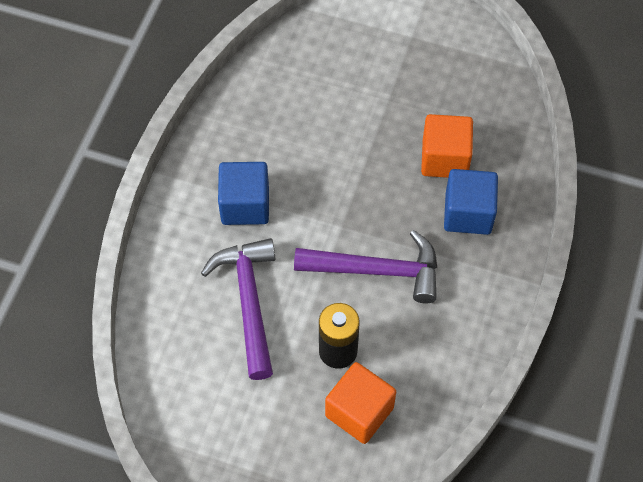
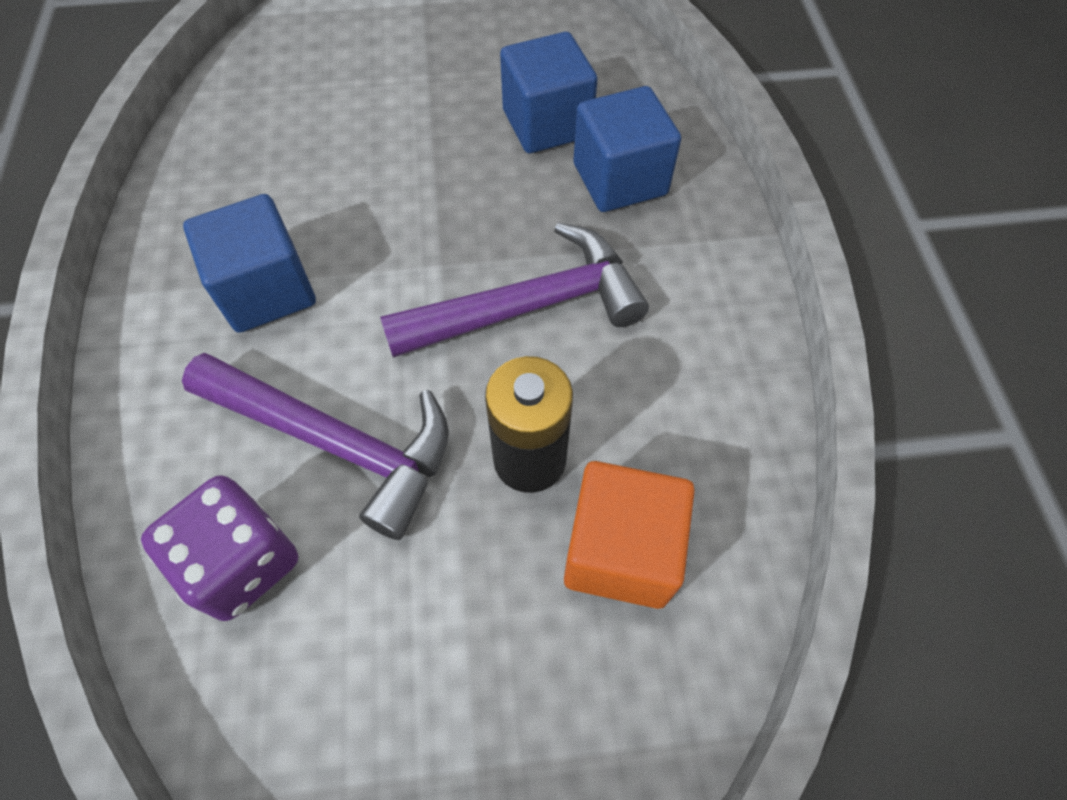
camera: 25 degrees left, 0 degrees up
purple hammer [201,238,275,380] -> purple hammer turned 150 degrees clockwise [182,353,449,540]
orange cube [421,114,473,178] -> blue cube [500,32,597,153]
none -> purple dice [141,475,298,621]

